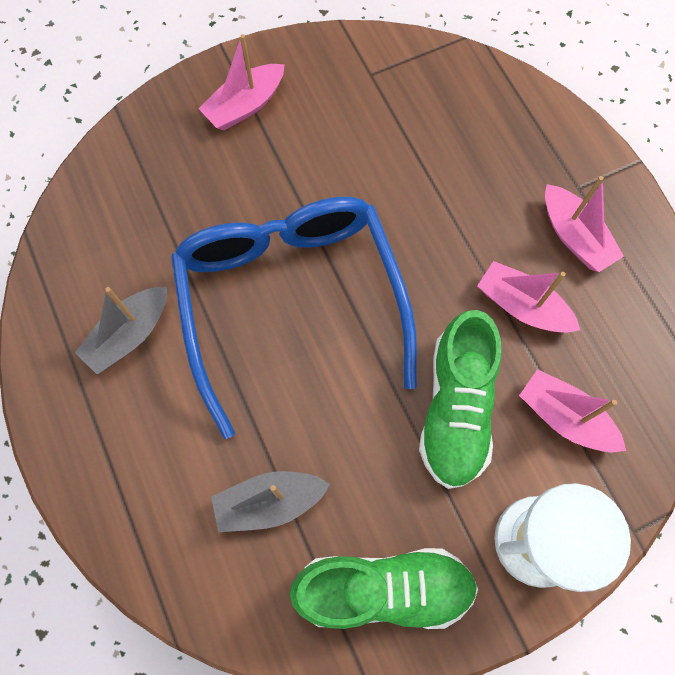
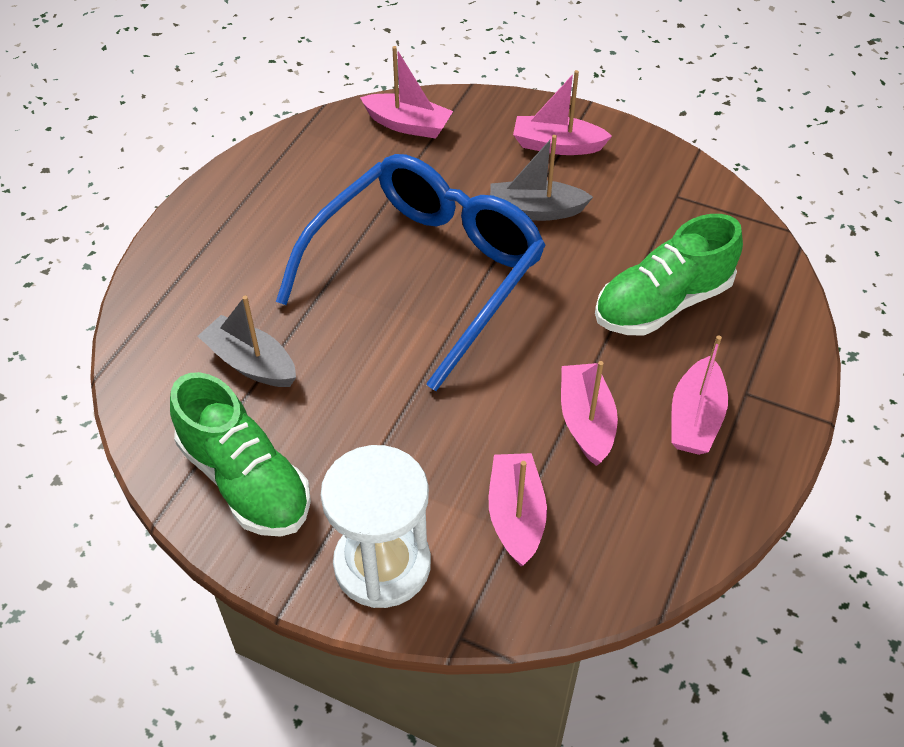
camera: 50 degrees right, 20 degrees down
grey boat [75,287,167,375] -> grey boat moved to [490,135,593,221]
green shoe [419,310,501,489] -> green shoe moved to [595,214,743,336]
none -> pink boat [360,46,453,139]

